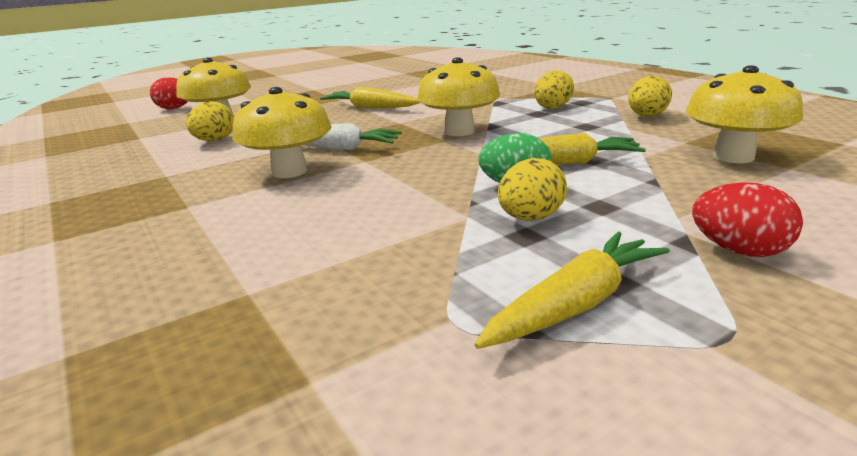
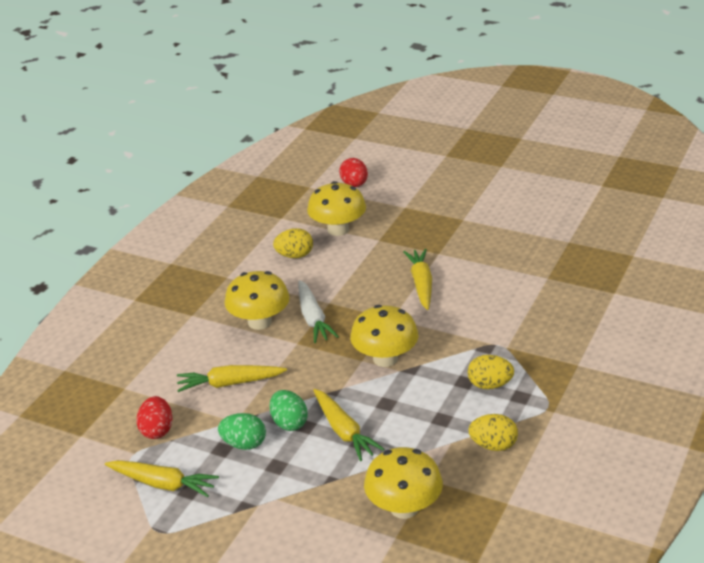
camera: 60 degrees right, 10 degrees up
yellow egg [498,158,567,221] -> green egg [218,413,266,450]
red egg [692,182,803,257] -> red egg moved to [136,396,173,439]
none -> yellow carrot [177,365,287,392]

